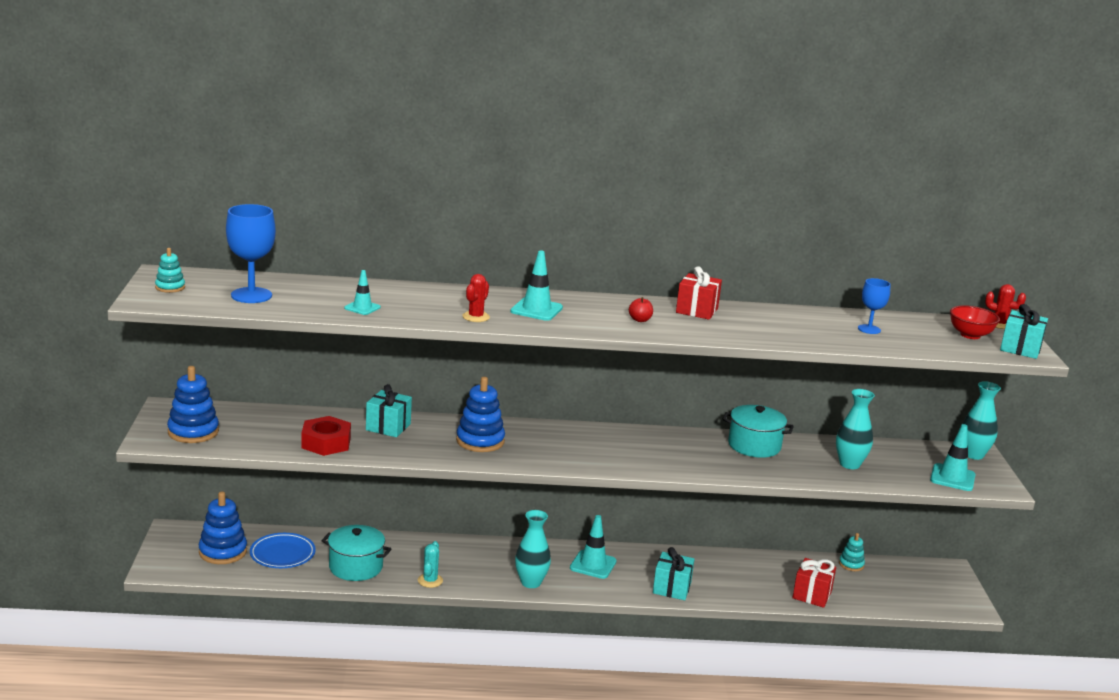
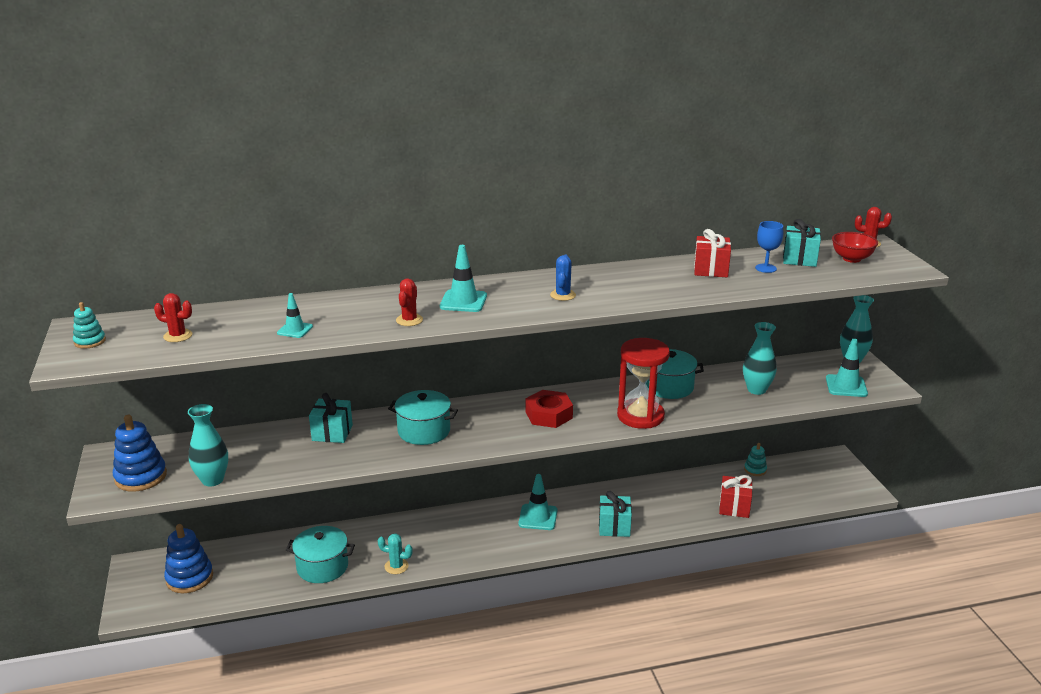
camera: 10 degrees left, 5 degrees up
blue goblet [226,204,276,303] -> red cactus [154,293,193,342]
blue plate [250,533,316,568] -> none
red nut [301,416,351,456] -> red nut moved to [526,390,573,428]
turquoise cactus [418,541,443,588] -> turquoise cactus turned 75 degrees counterclockwise [378,534,413,574]
blue stacking toy [456,377,505,452] -> turquoise pot [388,390,458,445]
turquoise vase [515,510,551,588] -> turquoise vase moved to [188,404,228,486]
red apple [629,297,653,322] -> blue cactus [550,254,576,301]
red gift [676,266,722,320] -> red gift moved to [694,229,731,277]
turquoise gift [1000,304,1048,359] -> turquoise gift moved to [783,219,821,267]
none -> red hourglass [617,338,670,429]

